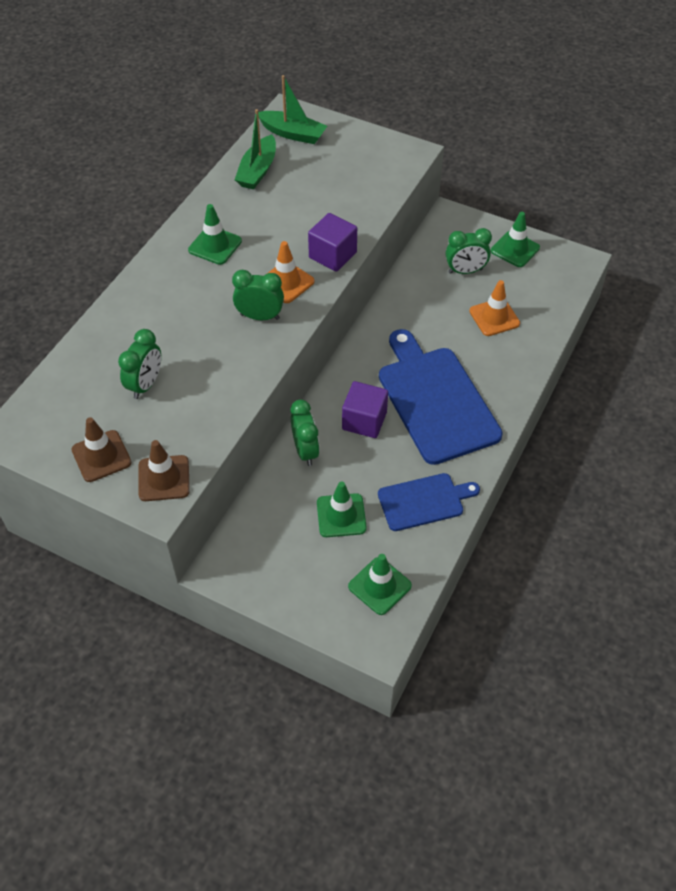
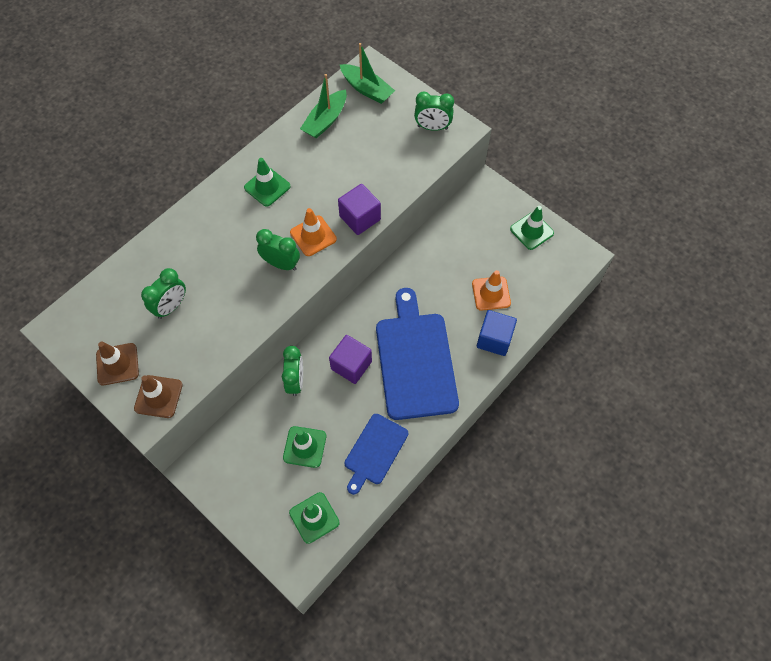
camera: 15 degrees right, 10 degrees up
blue cutting board [378,473,480,531] -> blue cutting board turned 120 degrees clockwise [345,414,408,495]
green clock [446,228,492,274] -> green clock moved to [414,92,454,131]
none -> blue cube [477,310,517,356]

